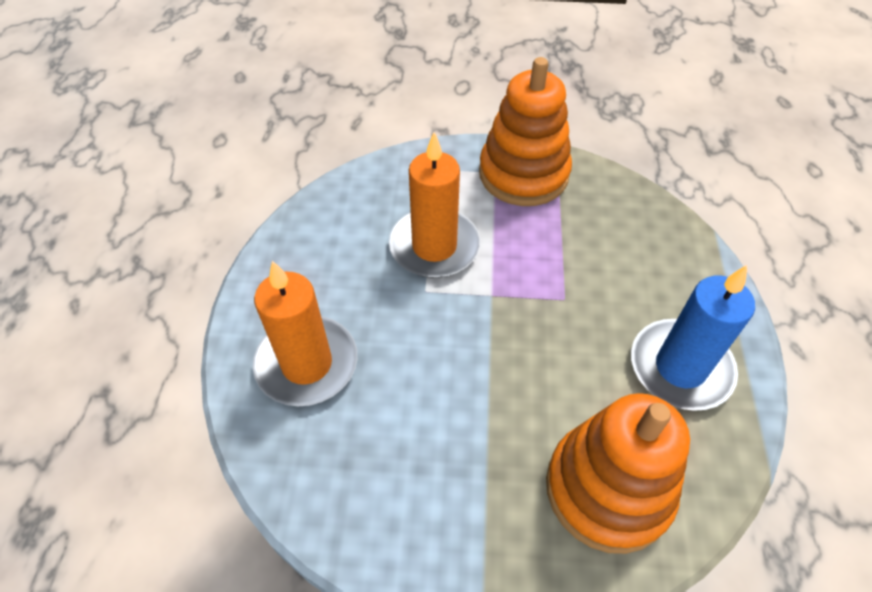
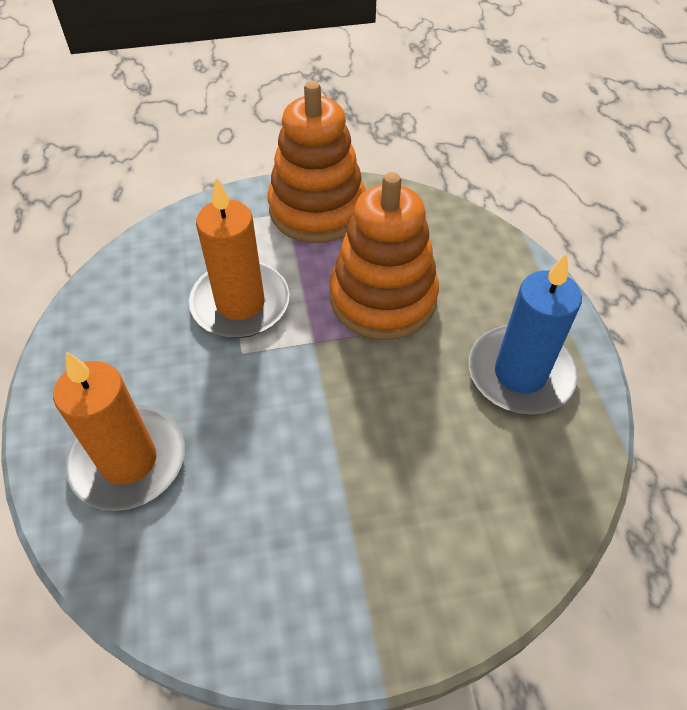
camera: 15 degrees left, 0 degrees up
orange stacking toy [546,393,690,554] -> orange stacking toy moved to [330,172,439,340]

